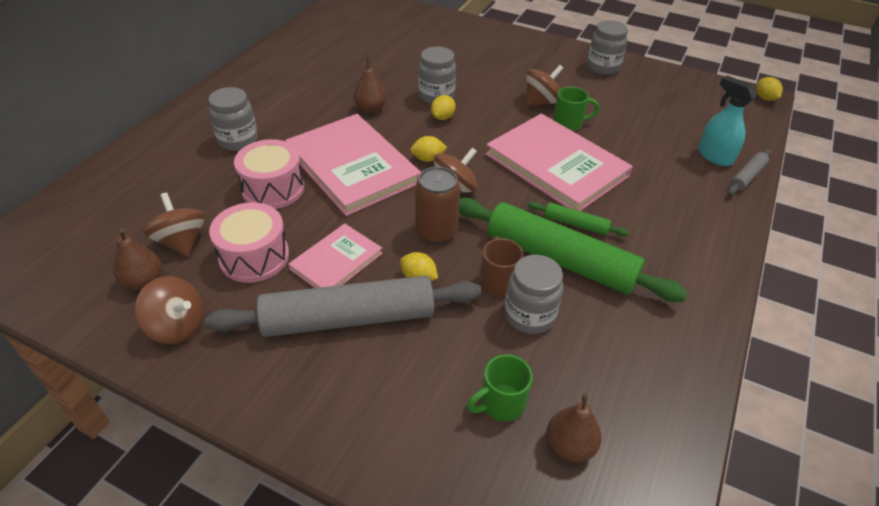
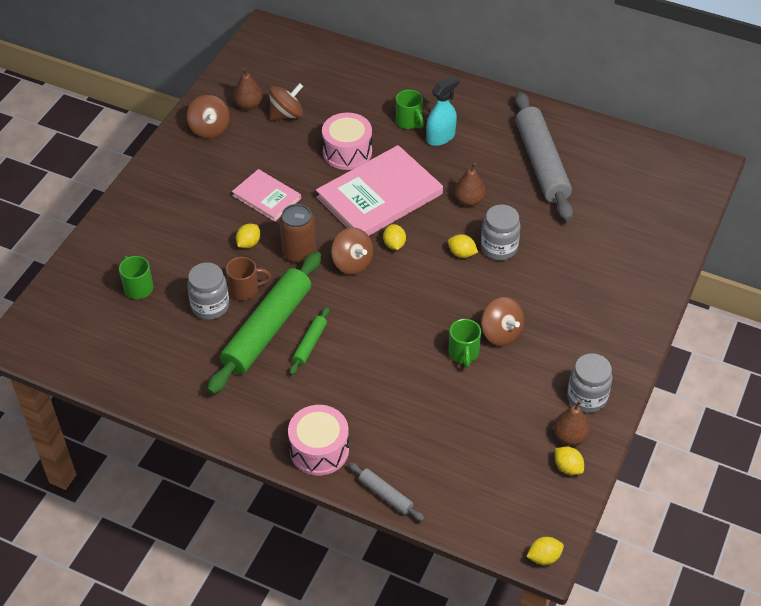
camera: 90 degrees right, 5 degrees up
brown spinning top [135,276,203,344] -> brown spinning top turned 45 degrees counterclockwise [187,95,230,138]
grey rolling pin [205,276,481,337] -> grey rolling pin moved to [515,92,573,221]
grey jar [208,87,258,151] -> green mug [396,90,424,129]
pink drum [209,202,289,283] -> pink drum moved to [288,405,349,476]
pink book [486,114,633,211] -> none
brown pear [546,394,601,463] -> brown pear moved to [553,400,590,446]
turquoise spray bottle [698,76,757,166] -> turquoise spray bottle moved to [426,75,460,146]
none -> yellow lemon [555,446,584,475]

